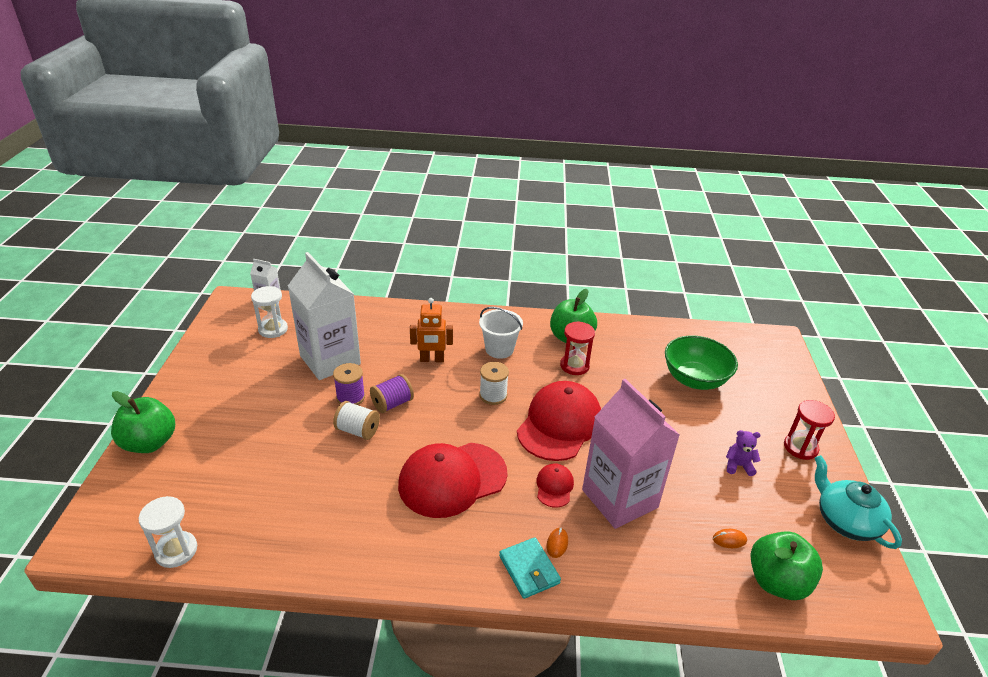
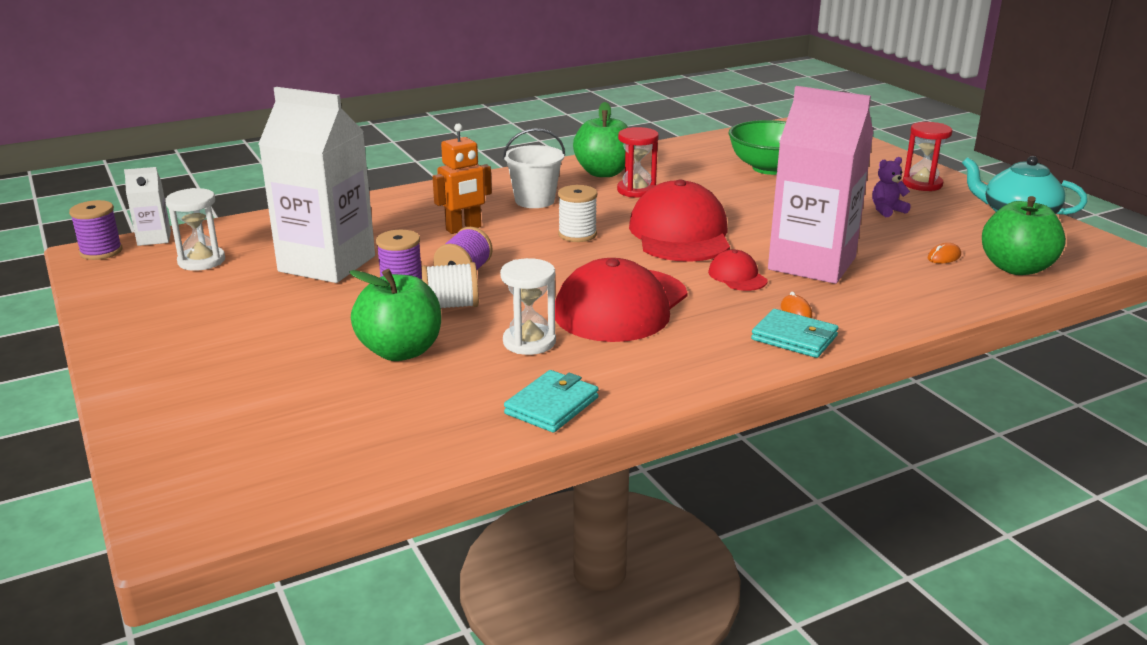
camera: 30 degrees left, 10 degrees down
green apple [111,391,175,453] -> green apple moved to [349,269,441,361]
white hourglass [139,496,197,568] -> white hourglass moved to [500,258,556,355]
none -> purple spool [69,200,122,260]
none -> turquoise wallet [504,370,599,433]

